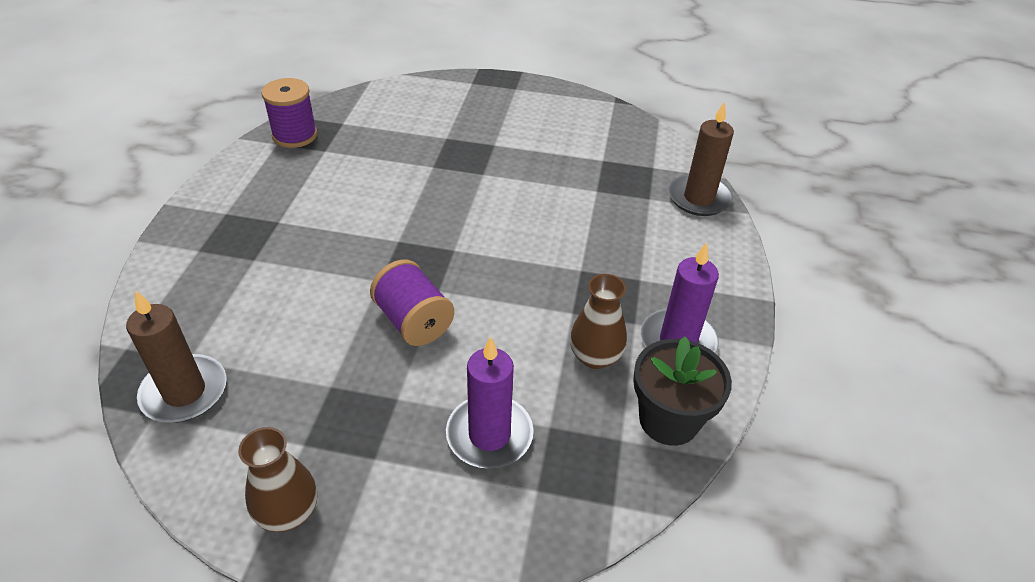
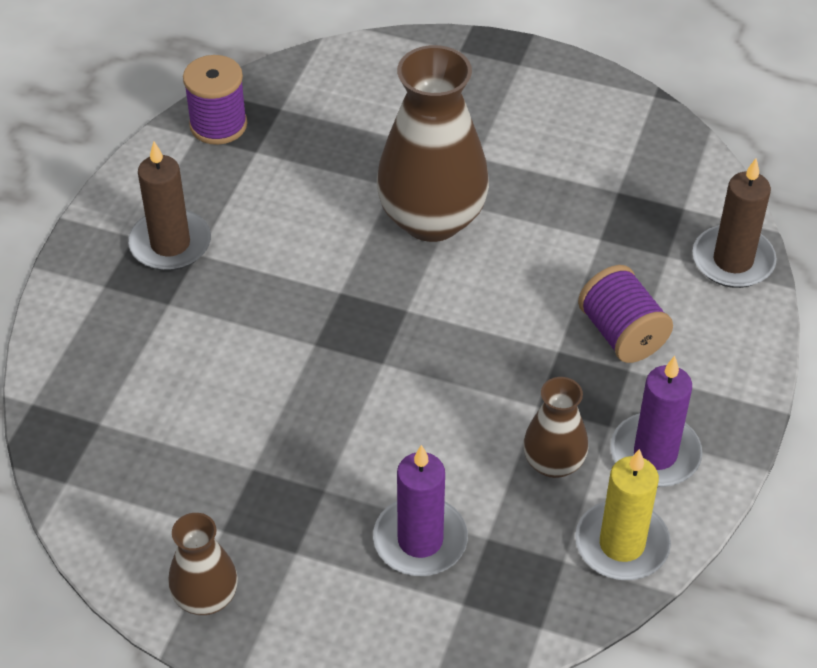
camera: 10 degrees right, 5 degrees up
brown candle [126,290,227,423] -> brown candle moved to [128,142,211,271]
purple spool [370,259,454,346] -> purple spool moved to [578,265,673,363]
black flower pot [633,336,732,446] -> yellow candle [575,449,671,580]
none -> brown vase [377,45,489,242]

